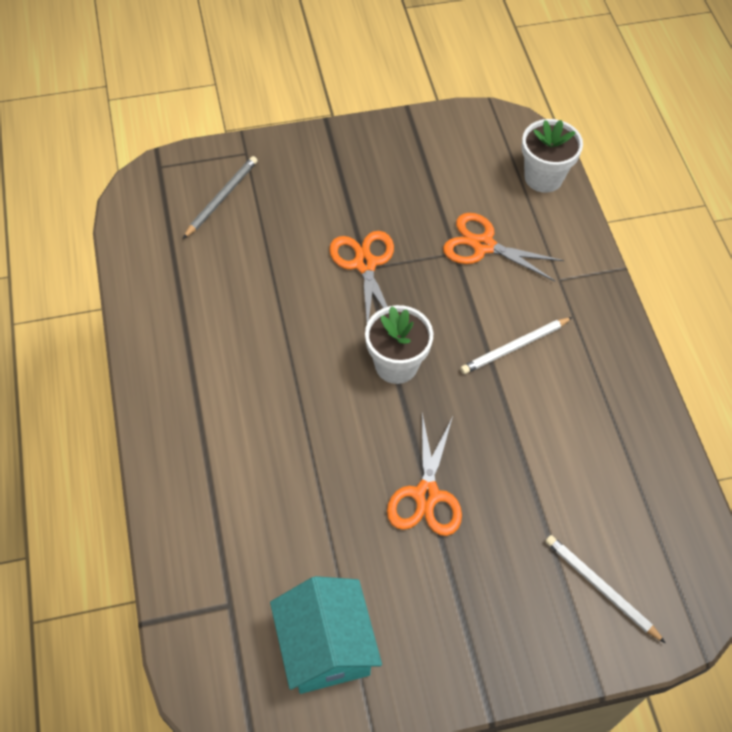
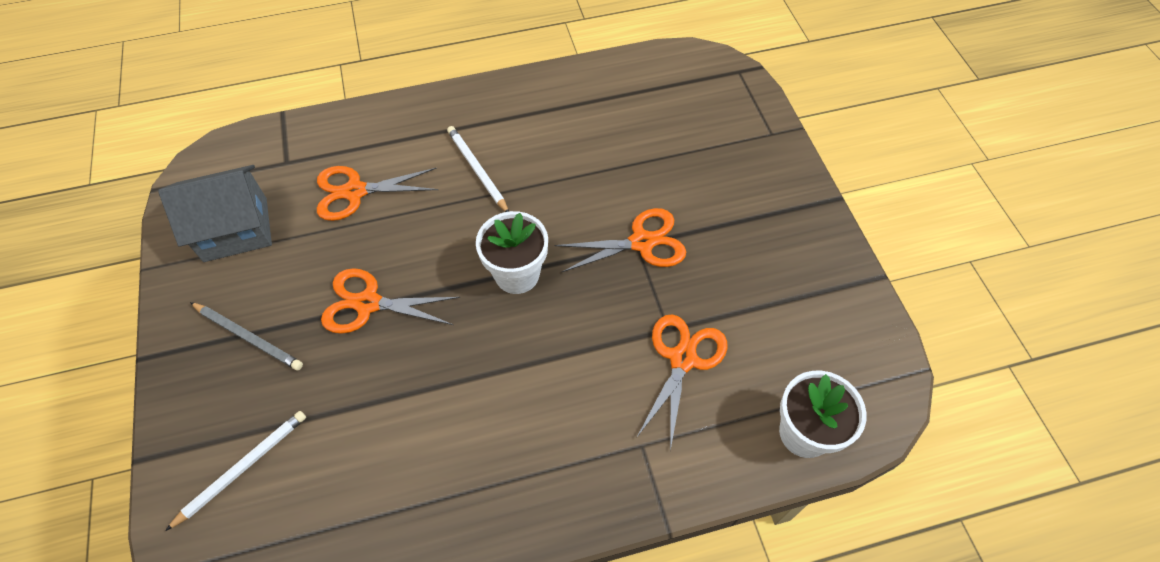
camera: 90 degrees right, 0 degrees up
grey pencil [183,156,258,239] -> grey pencil moved to [190,302,303,371]
turquoise house [270,576,382,694] -> grey house [158,165,272,262]
white pencil [460,317,573,374] -> white pencil moved to [447,126,509,212]
none -> orange scissors [317,166,438,221]

